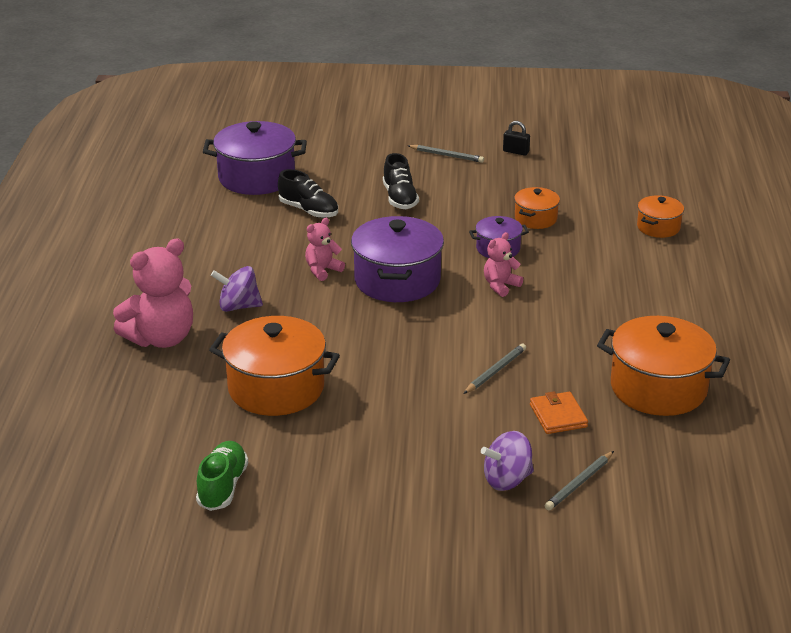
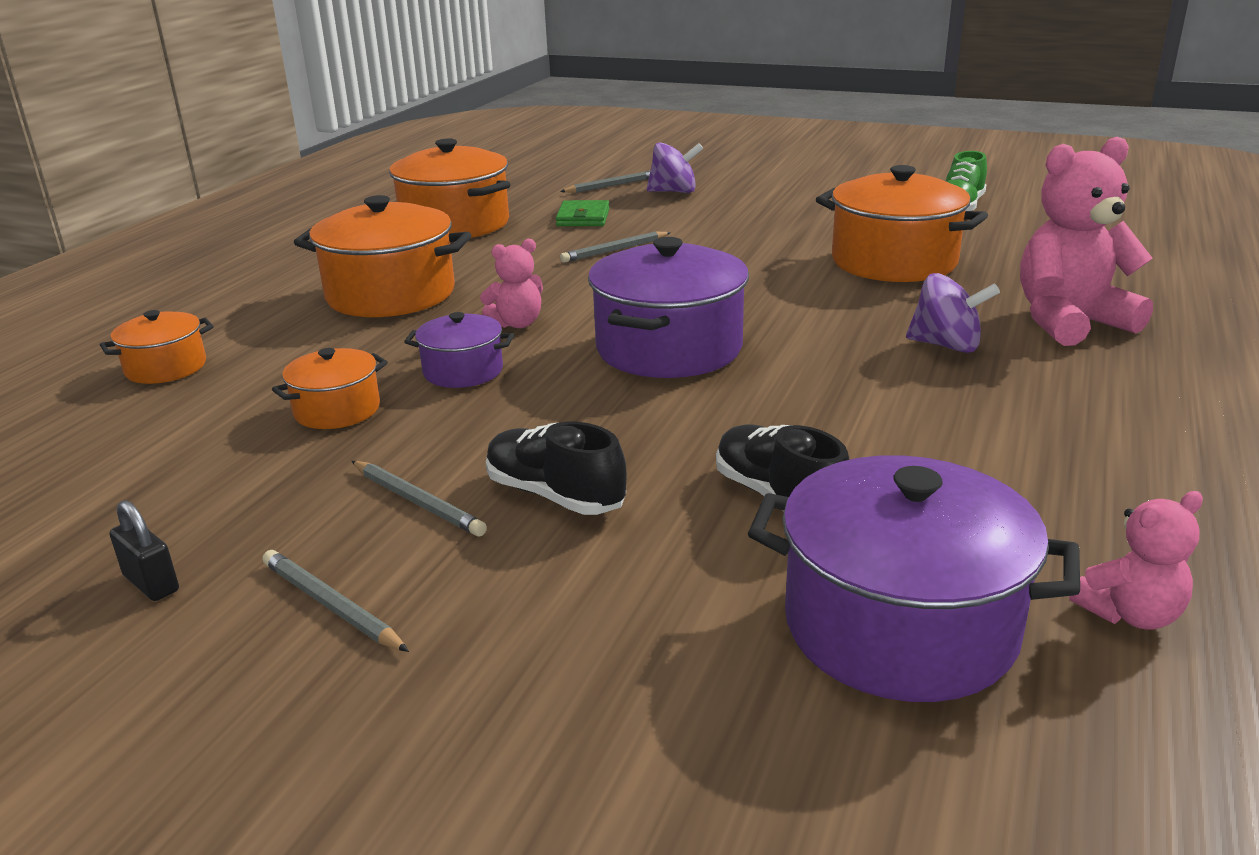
camera: 160 degrees left, 5 degrees down
pink teddy bear [305,218,345,281] -> pink teddy bear moved to [1070,491,1203,630]
black shoe [383,153,419,209] -> black shoe turned 60 degrees counterclockwise [486,422,626,515]
orange wallet [530,391,588,434] -> green wallet [556,200,610,226]
none -> orange pot [294,195,471,317]
none -> grey pencil [352,461,487,537]

